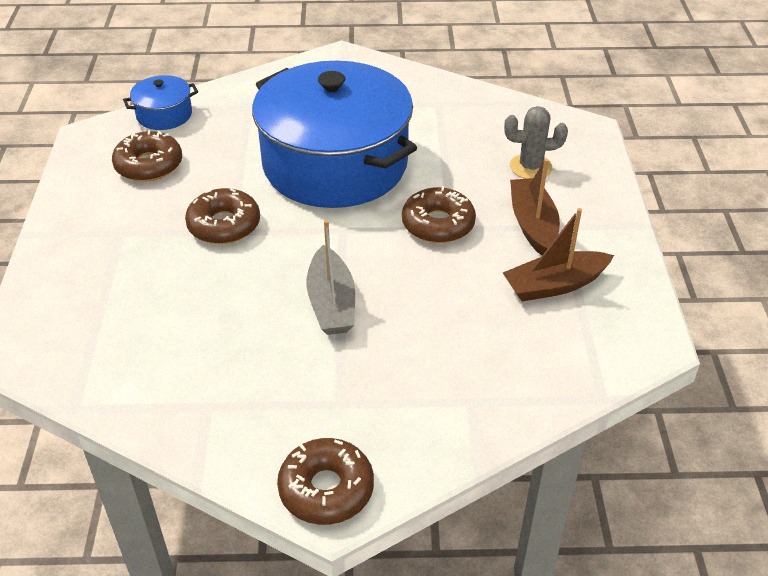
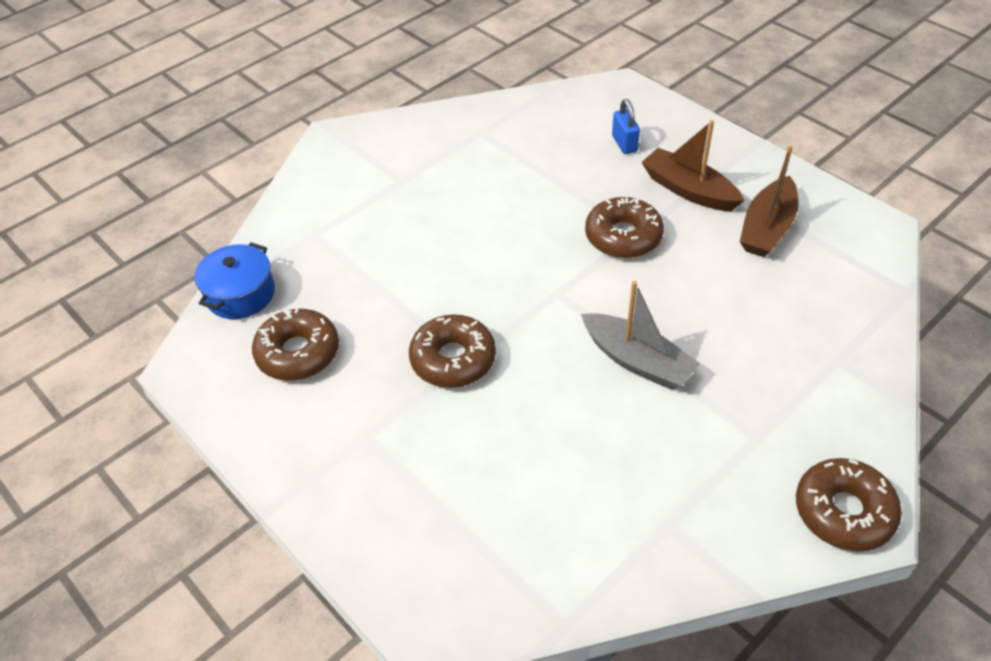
camera: 40 degrees left, 5 degrees up
blue pot [252,61,417,208] -> none
grey cactus [504,106,568,179] -> blue padlock [612,99,640,154]

